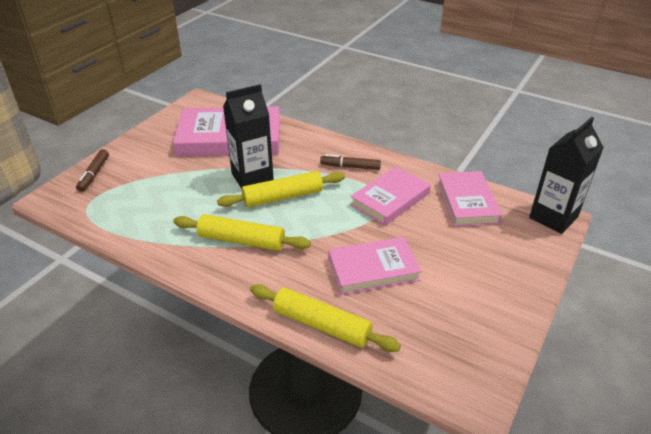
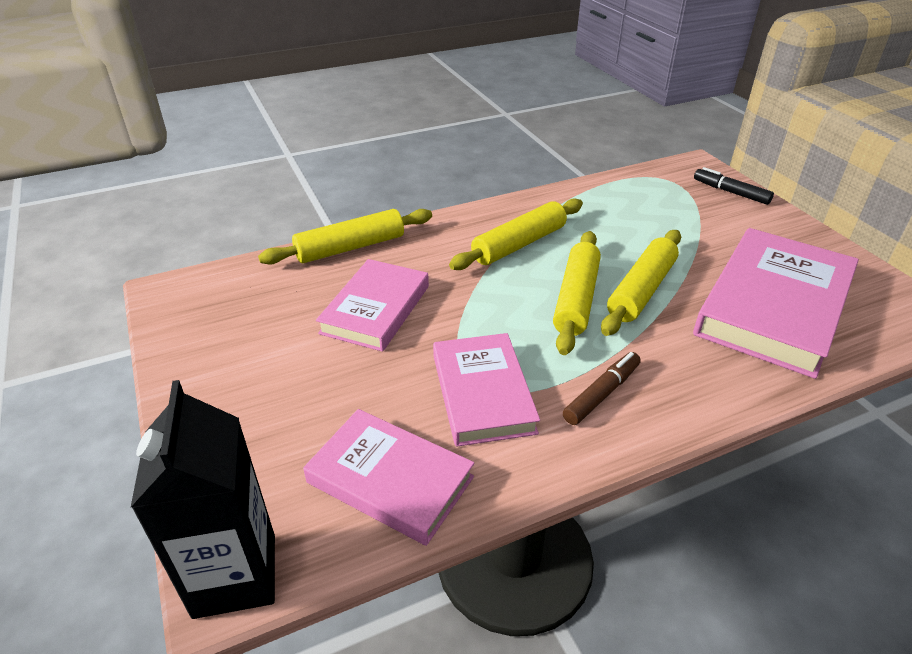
camera: 125 degrees right, 0 degrees up
brown marker [76,149,109,192] -> black marker [694,167,774,205]
black carton [223,84,274,189] -> yellow rolling pin [601,230,681,336]

